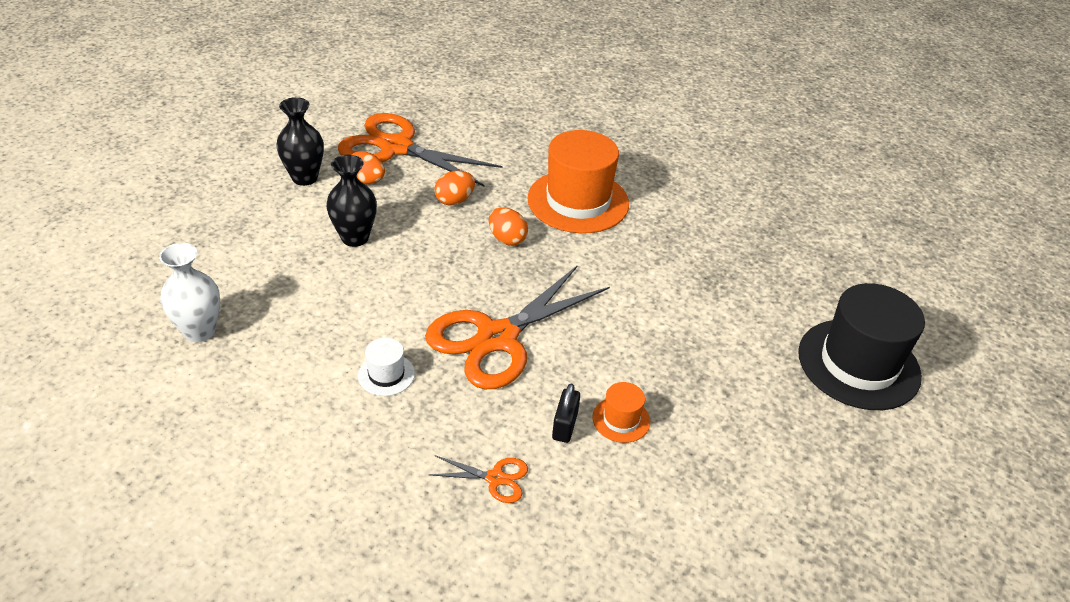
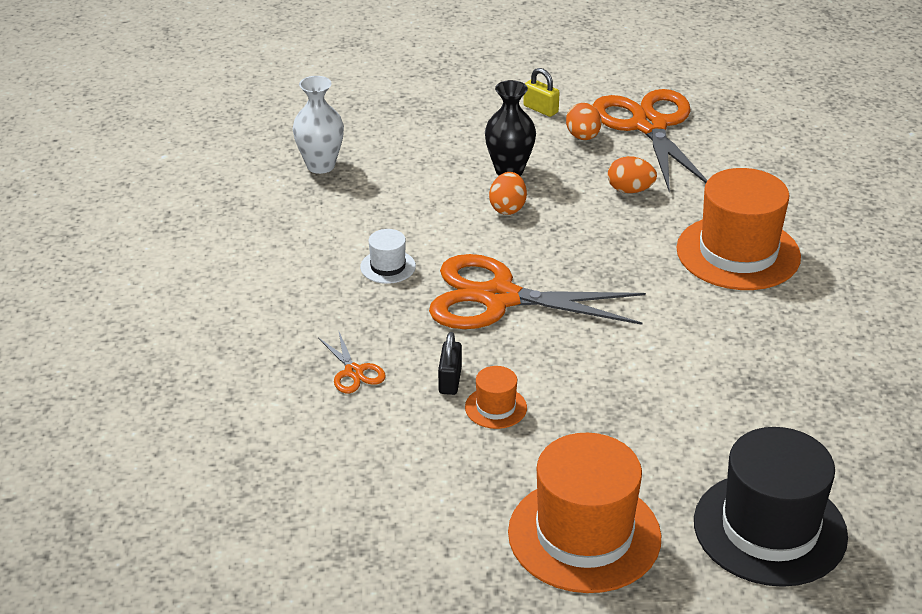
camera: 55 degrees right, 5 degrees down
black vase [276,97,324,186] -> yellow padlock [523,68,560,117]
orange egg [489,207,528,246] -> orange egg moved to [489,172,527,215]
black padlock [552,384,580,443] -> black padlock turned 60 degrees counterclockwise [438,332,462,395]
none -> orange hat [508,433,661,593]

